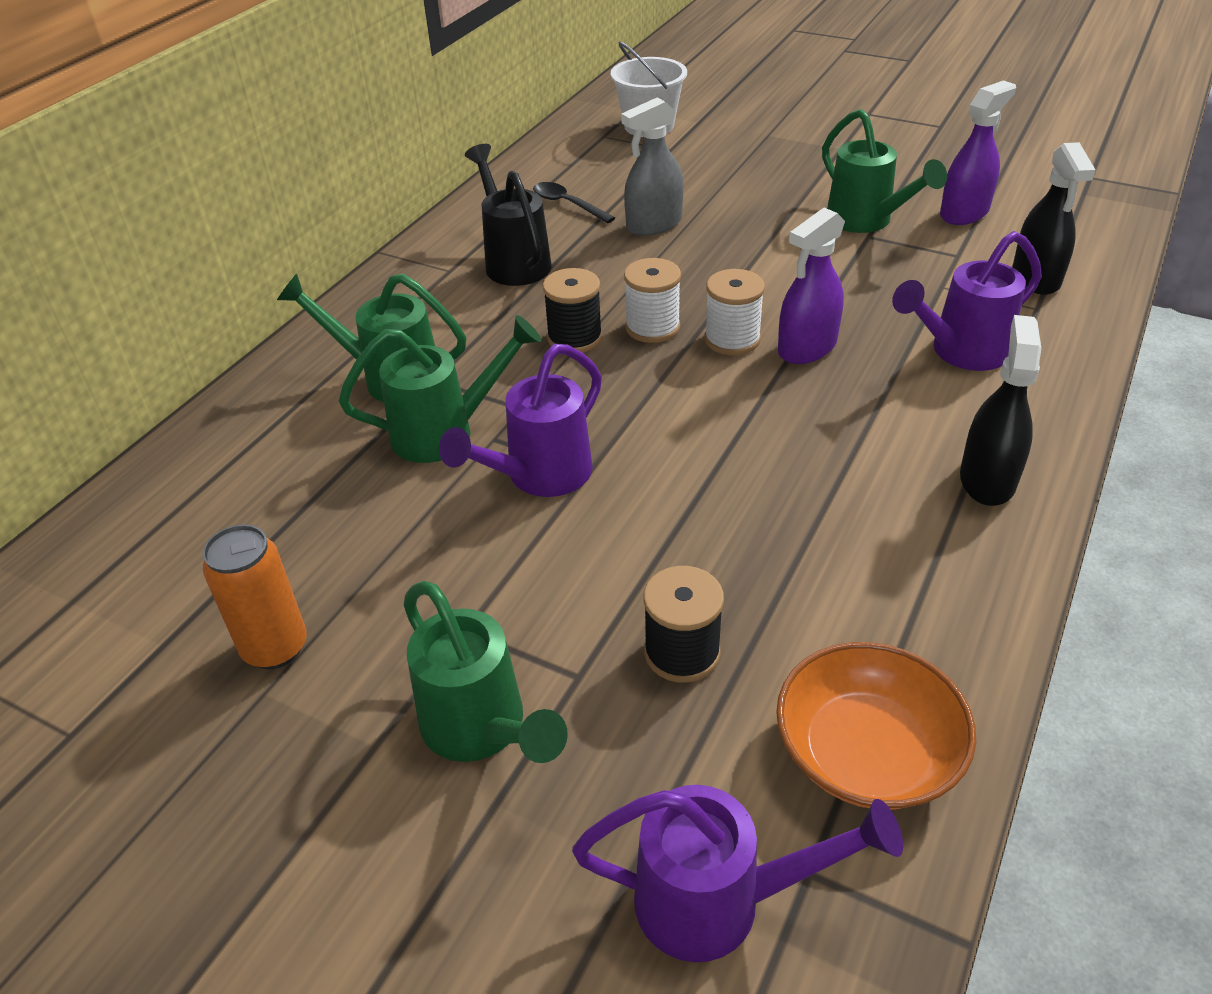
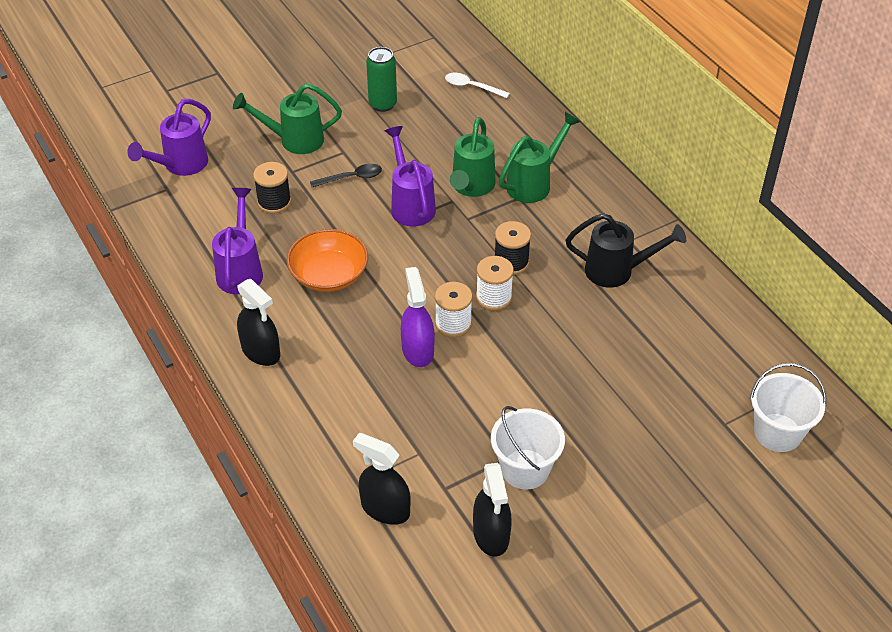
camera: 120 degrees right, 5 degrees up
orange can [203,525,307,669] -> green can [366,47,397,112]
black spoon [533,182,615,223] -> black spoon moved to [310,164,382,187]
grey spray bottle [621,97,684,236] -> none
orange bowl [776,642,976,810] -> orange bowl moved to [287,229,368,292]
green watering can [822,109,947,233] -> white bucket [491,406,565,489]
purple watering can [892,231,1042,371] -> purple watering can moved to [212,188,263,294]
purple spray bottle [940,81,1016,225] -> black spray bottle [473,463,512,557]
none -> white spoon [445,73,510,98]

